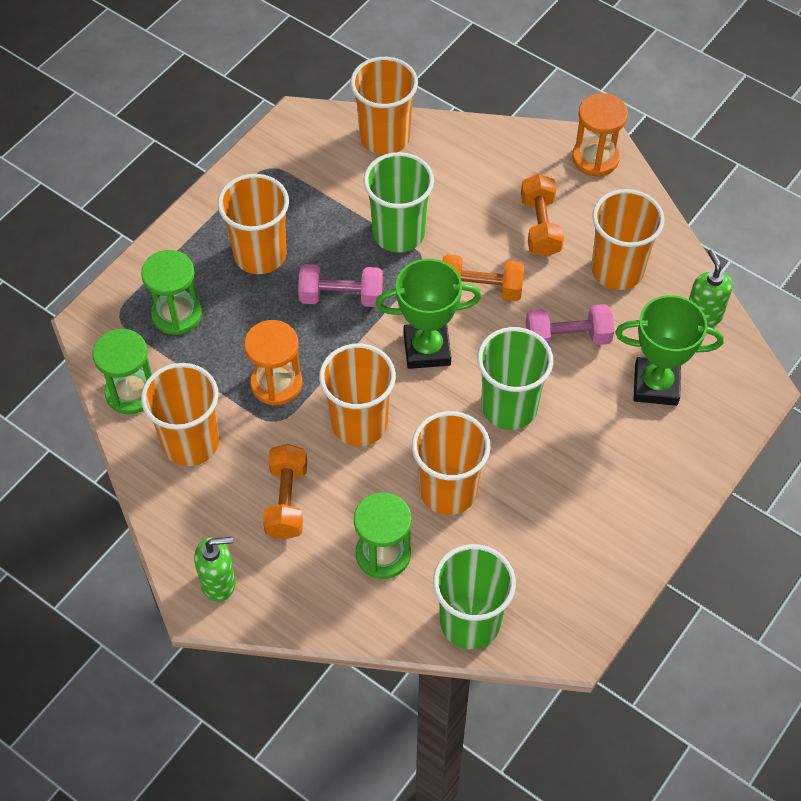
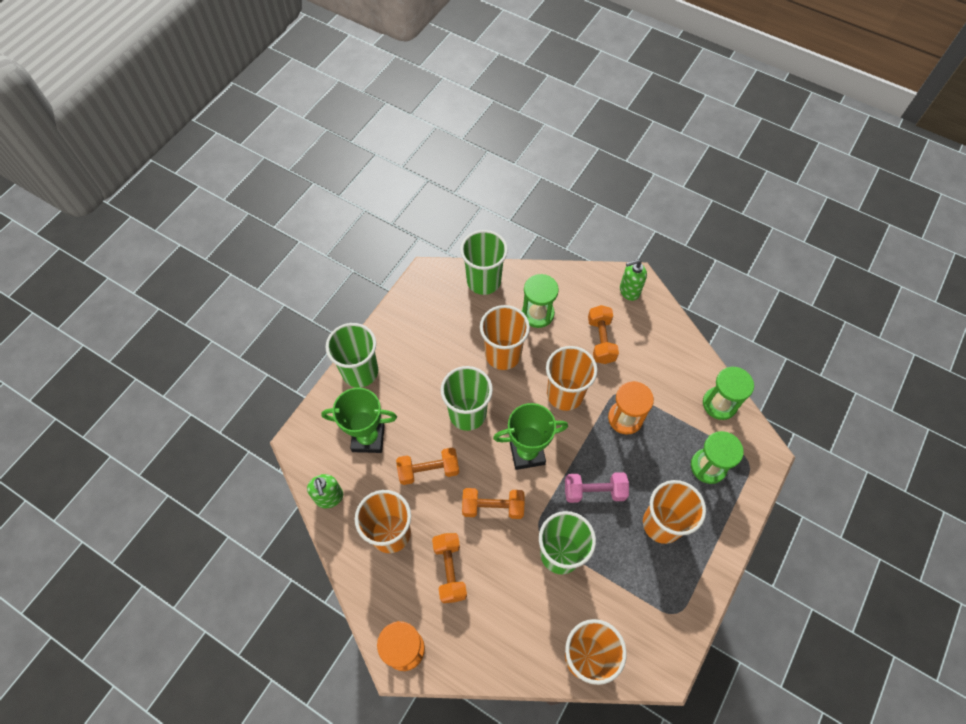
camera: 175 degrees right, 5 degrees up
orange cup [141,363,219,466] -> none
pink dumbbell [526,304,614,346] -> orange dumbbell [396,447,459,485]
none -> green cup [326,323,378,388]

